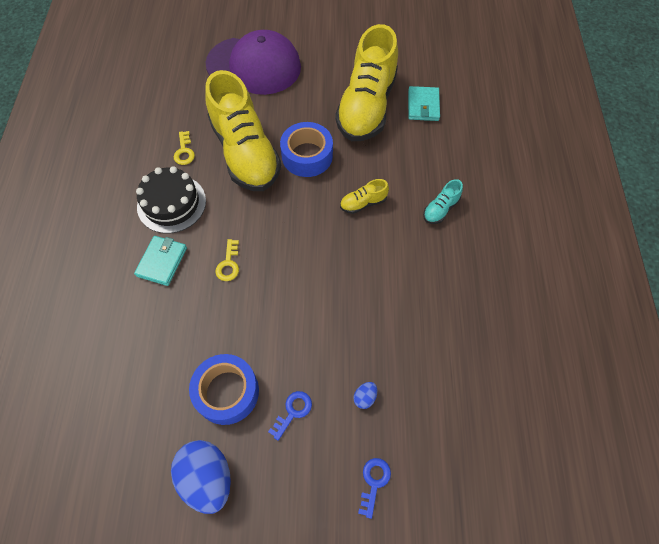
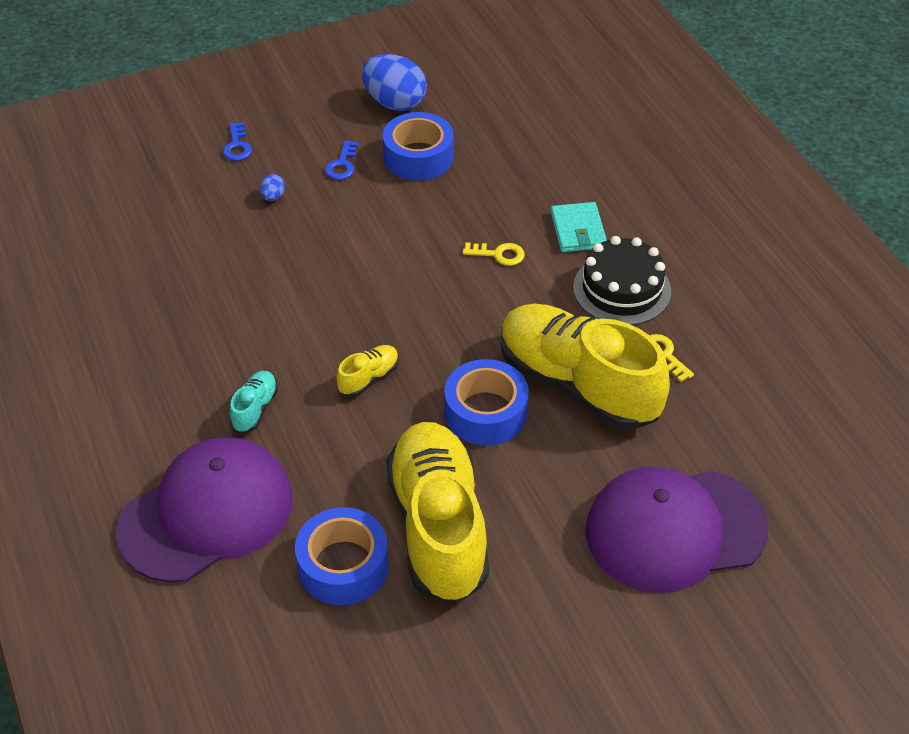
camera: 155 degrees right, 15 degrees down
yellow key [215,239,239,281] -> yellow key turned 120 degrees clockwise [463,242,525,266]
turquoise wallet [408,86,440,121] -> blue tape [295,507,389,605]
none -> purple cap [116,437,293,583]

